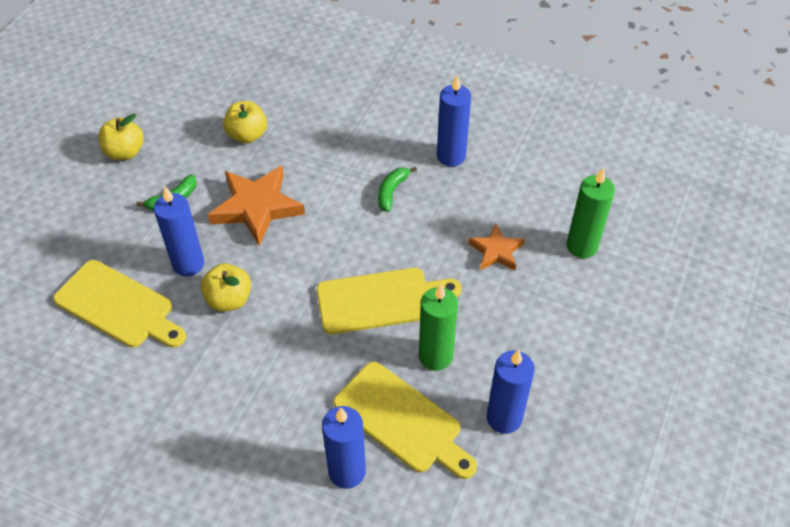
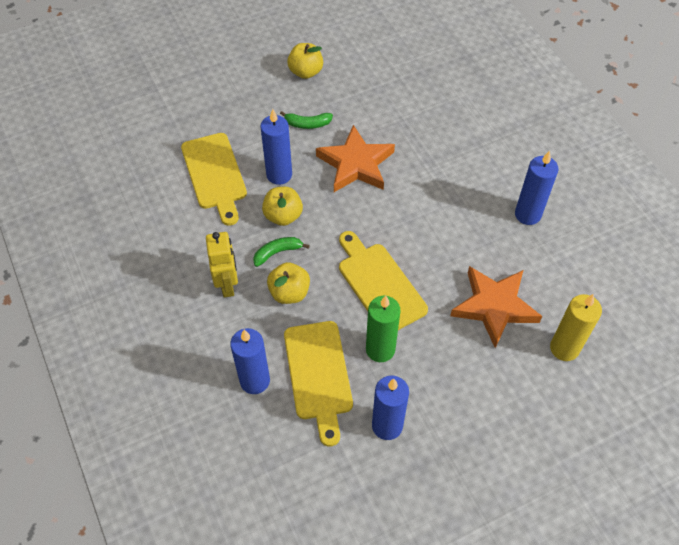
camera: 40 degrees right, 5 degrees up
yellow apple [223,101,267,143] -> yellow apple moved to [267,262,310,304]
yellow cutting board [317,268,462,334] -> yellow cutting board turned 150 degrees counterclockwise [339,231,428,330]
green banana [378,167,417,212] -> green banana moved to [253,237,310,267]
orange star [468,224,525,270] -> orange star [450,266,542,348], size x1.74
green candle [566,168,615,258] -> yellow candle [550,294,602,361]
none -> yellow robot [206,232,238,298]

